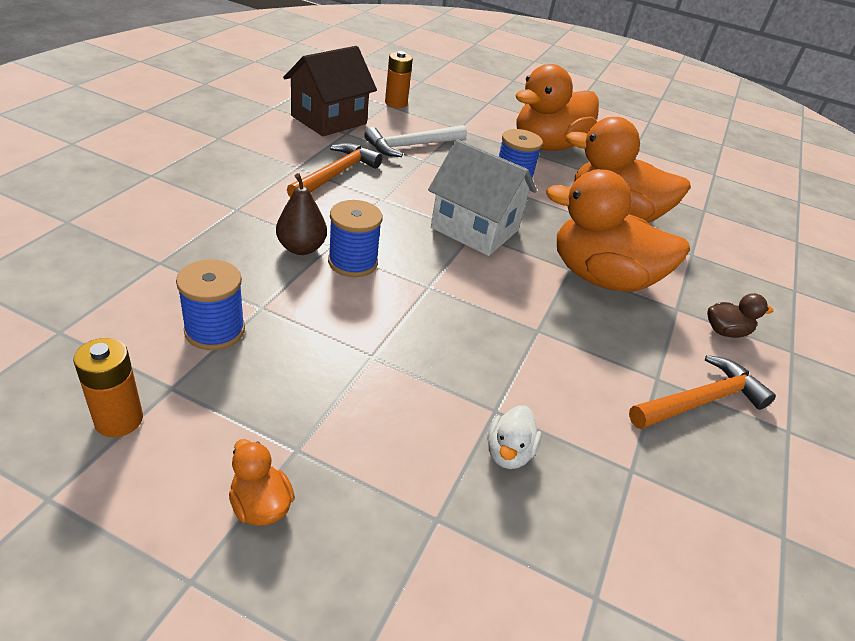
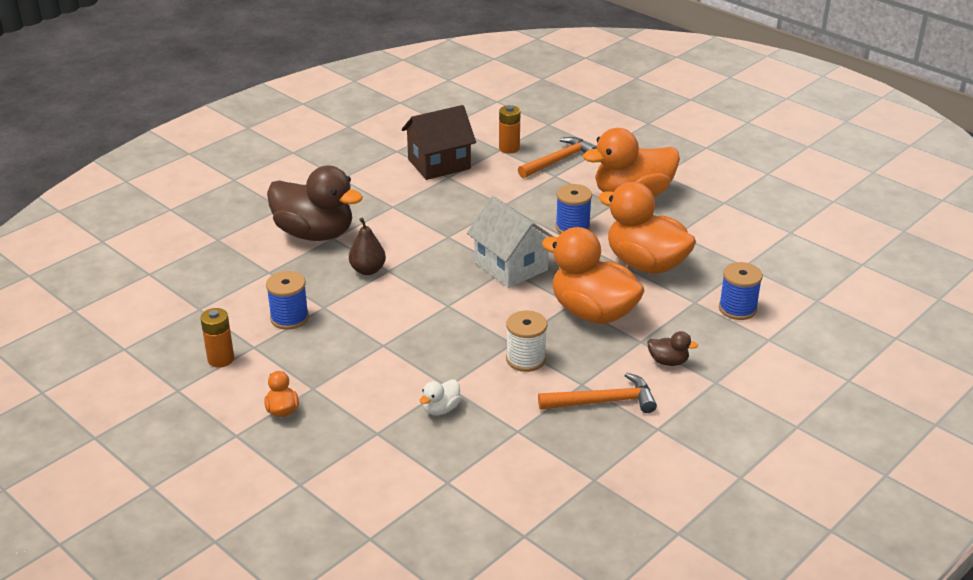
camera: 25 degrees right, 5 degrees down
orange hammer [287,143,382,198] -> orange hammer moved to [518,137,597,178]
blue spool [328,200,383,277] -> blue spool moved to [719,262,763,320]
white hammer [364,125,467,157] -> none
none -> brown duck [267,166,363,241]
none -> white spool [506,311,547,372]

